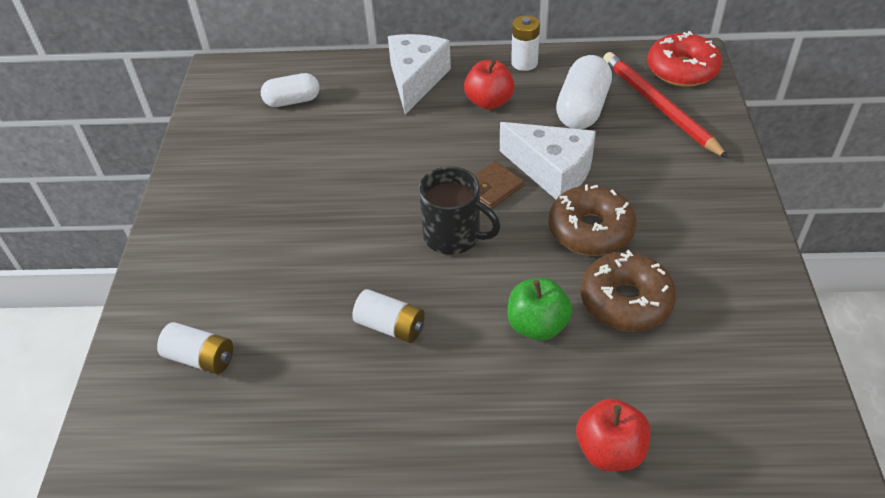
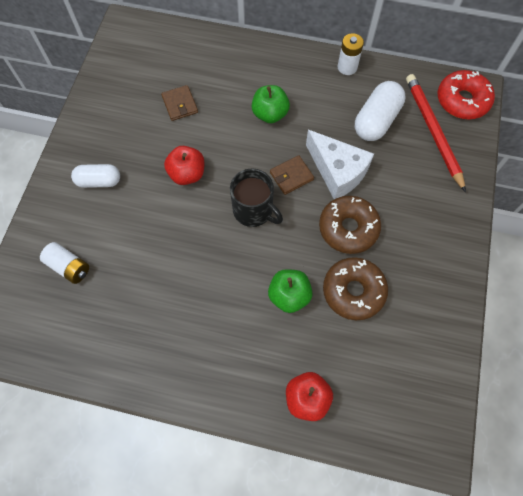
camera: 10 degrees right, 20 degrees up
white capsule [261,73,320,107] -> white capsule moved to [71,164,120,188]
white battery [352,289,425,343] -> none
white cheese [388,34,451,115] -> none
red apple [464,59,515,110] -> red apple moved to [164,146,205,185]
none -> brown wallet [161,85,198,121]
none -> green apple [252,85,290,123]

